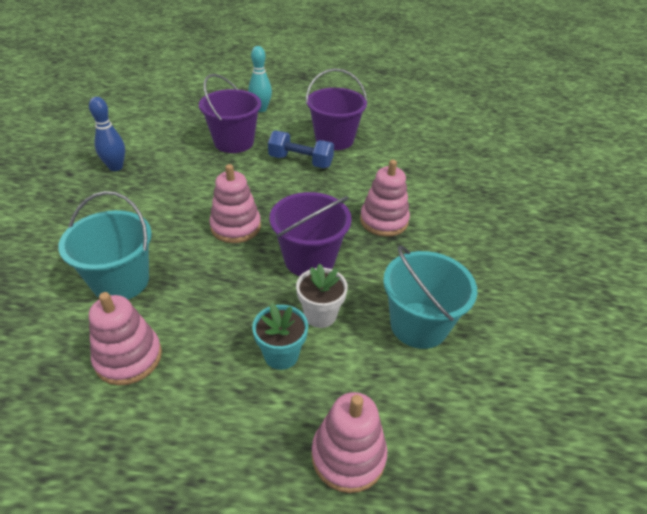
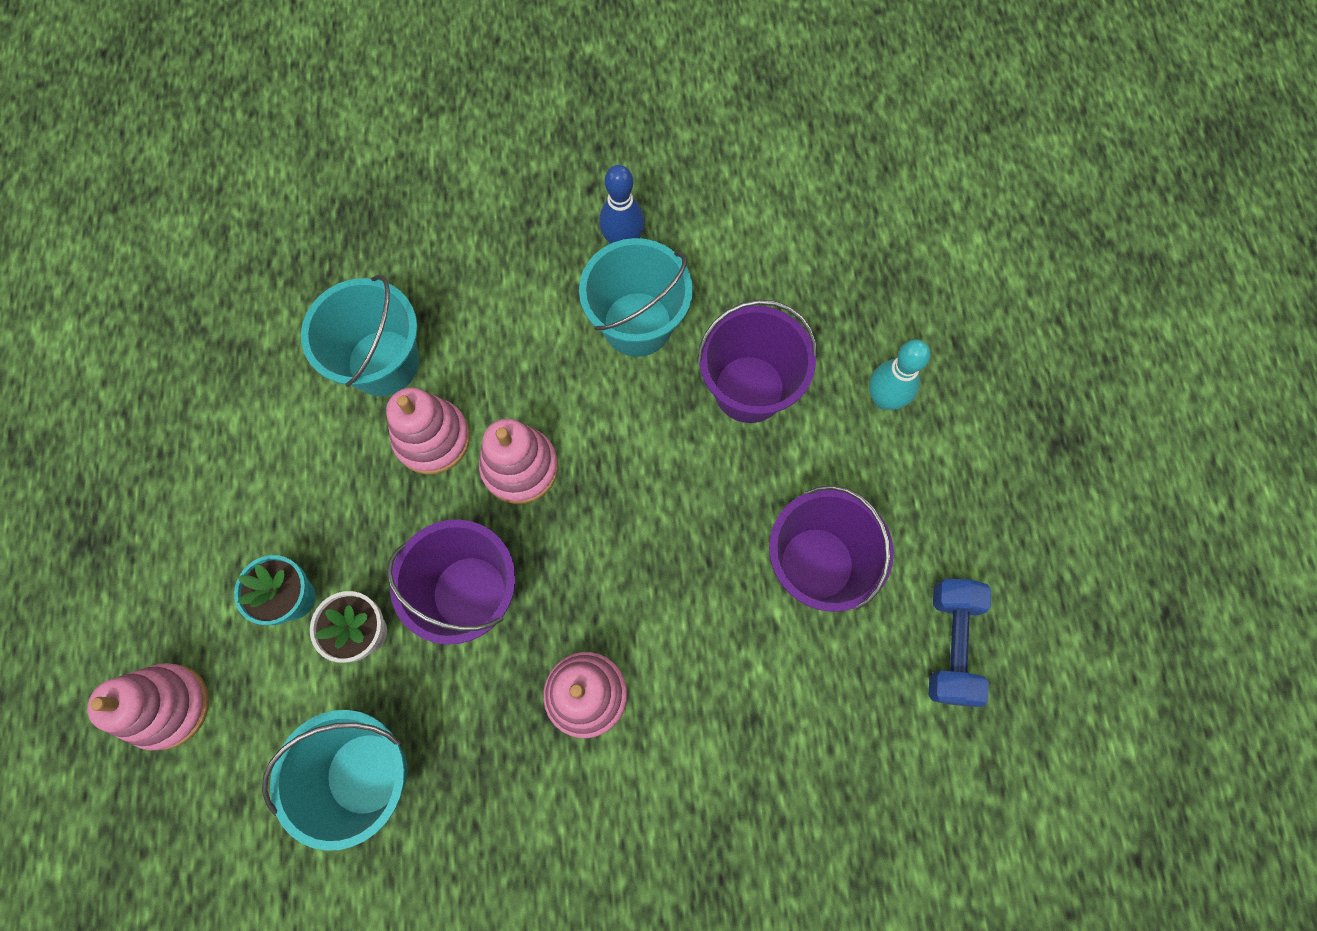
camera: 80 degrees right, 30 degrees up
pink stacking toy [89,292,162,385] -> pink stacking toy moved to [386,388,470,475]
blue dumbbell [268,130,334,168] -> blue dumbbell moved to [929,579,991,707]
none -> turquoise bucket [579,238,693,357]

